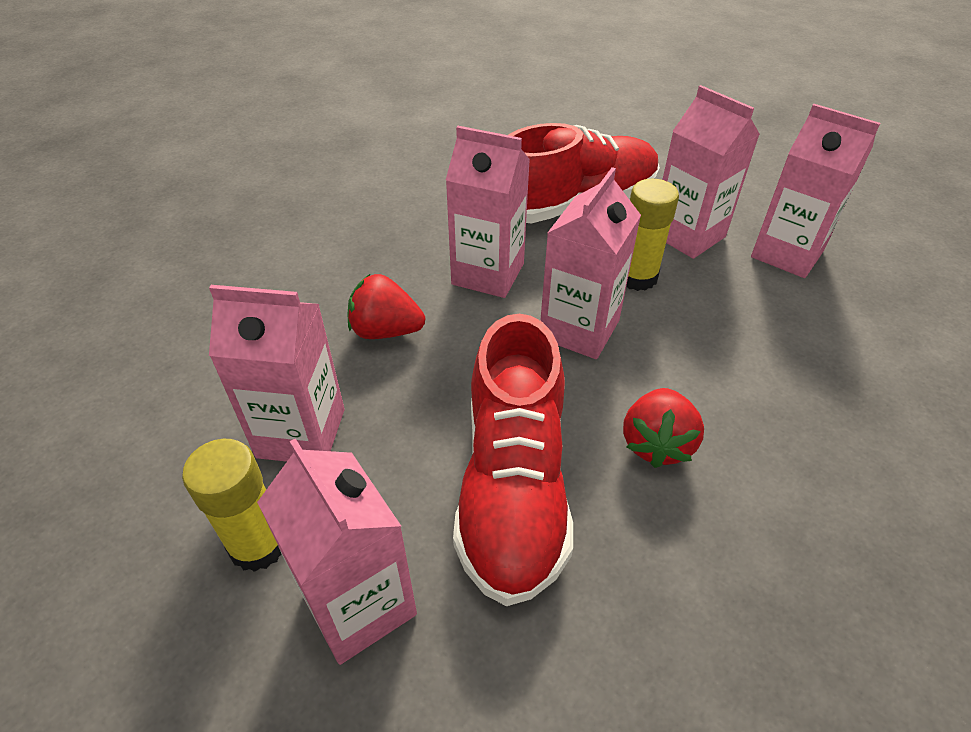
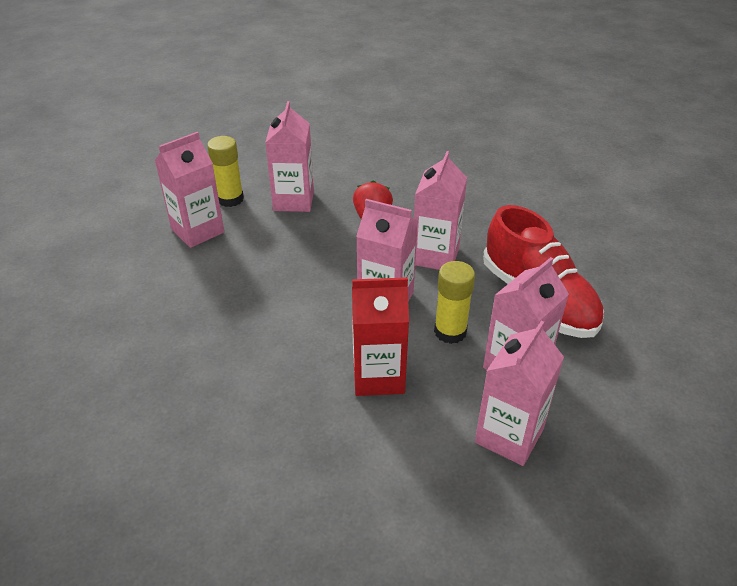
camera: 85 degrees right, 5 degrees down
red shoe [453,314,573,606] -> none
red strawberry [623,388,704,468] -> none
none -> red carton [352,277,409,396]

